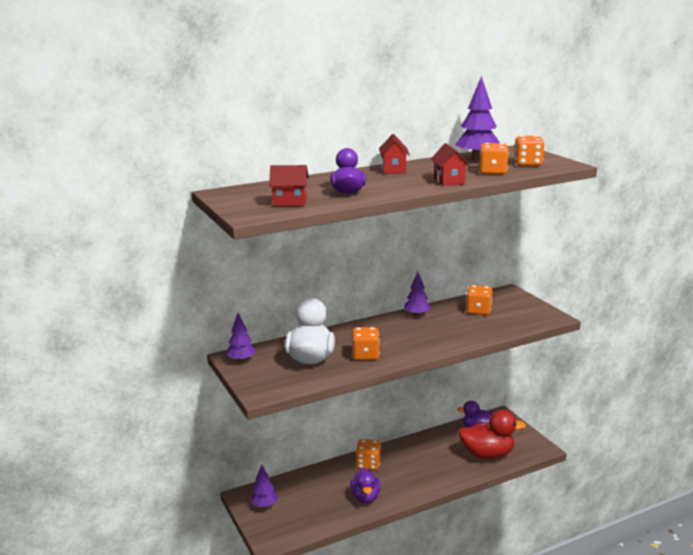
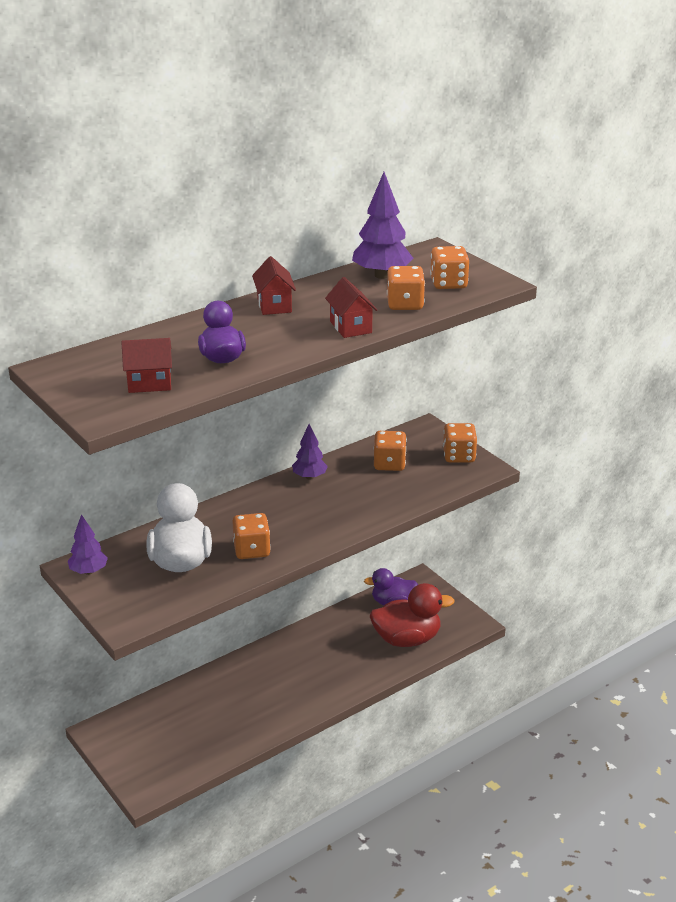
camera: 10 degrees left, 10 degrees up
purple tree [250,465,278,508] -> none
purple duck [350,468,380,503] -> none
orange dice [355,439,381,470] -> orange dice moved to [443,423,477,463]

